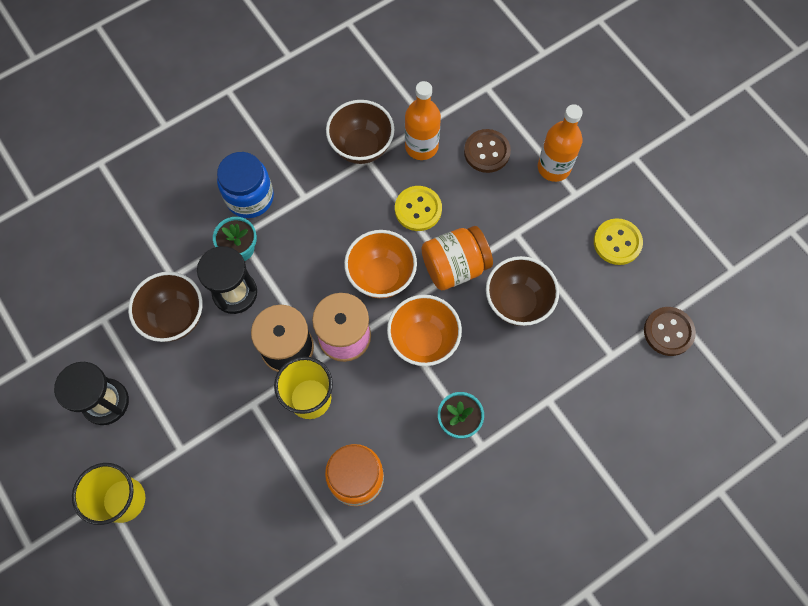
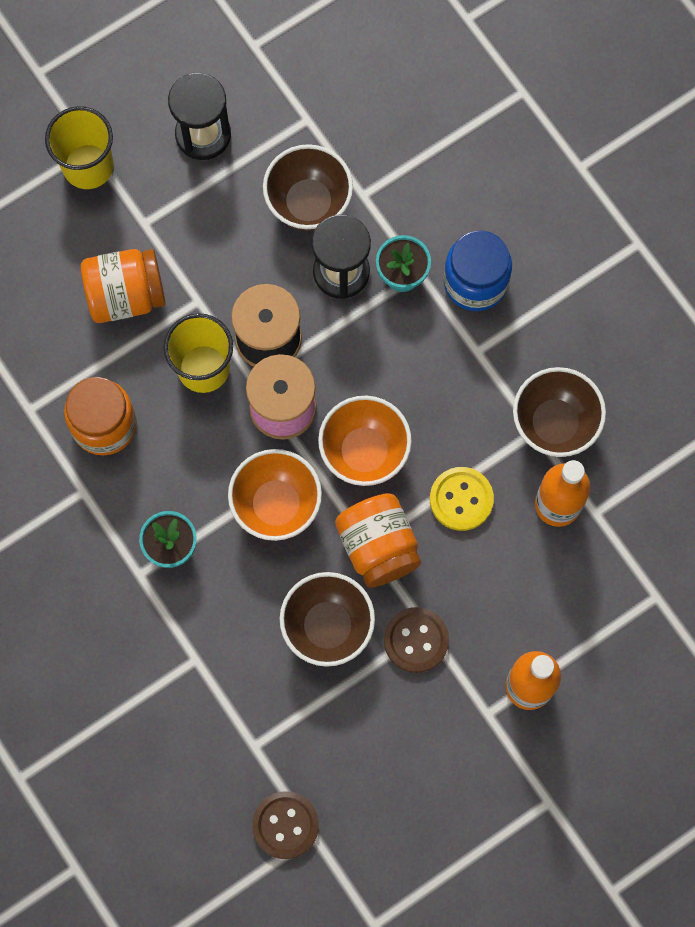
camera: 90 degrees right, 5 degrees up
brown button [464,129,511,173] -> brown button moved to [384,607,449,673]
yellow button [594,218,643,265] -> none
none -> orange jar [81,249,166,323]

